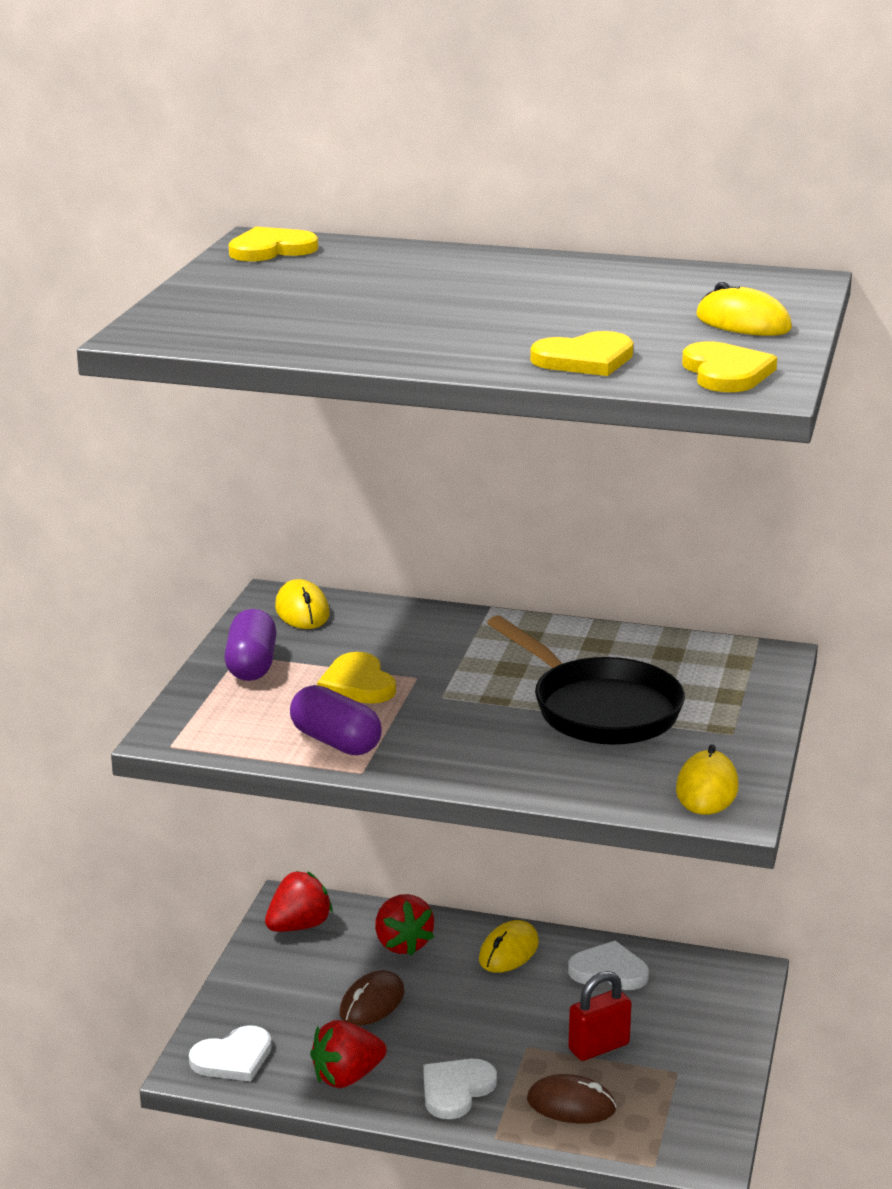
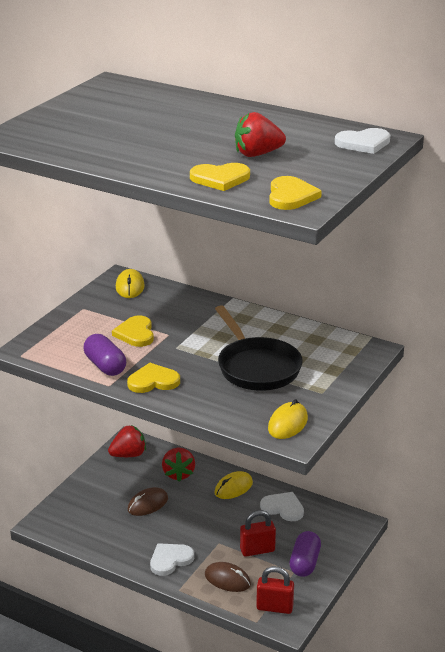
camera: 15 degrees right, 5 degrees up
white heart [189,1025,272,1081] -> white heart moved to [335,128,390,154]
purple capsule [225,609,277,681] -> purple capsule moved to [289,531,321,577]
yellow heart [229,227,318,261] -> yellow heart moved to [127,363,180,393]
red strawberry [310,1020,387,1088] -> red strawberry moved to [235,112,286,157]
yellow mouse [696,282,792,336] -> none
none -> red padlock [256,566,294,614]

